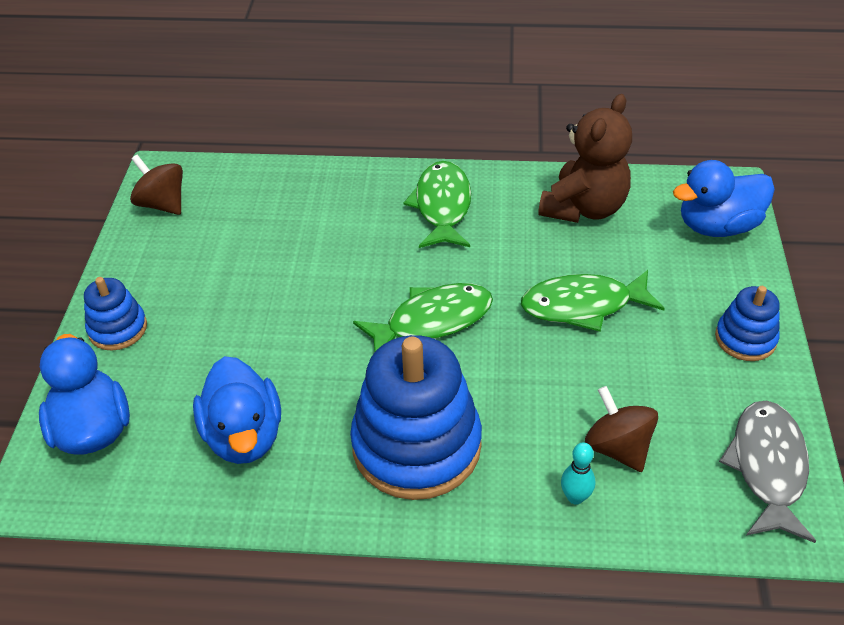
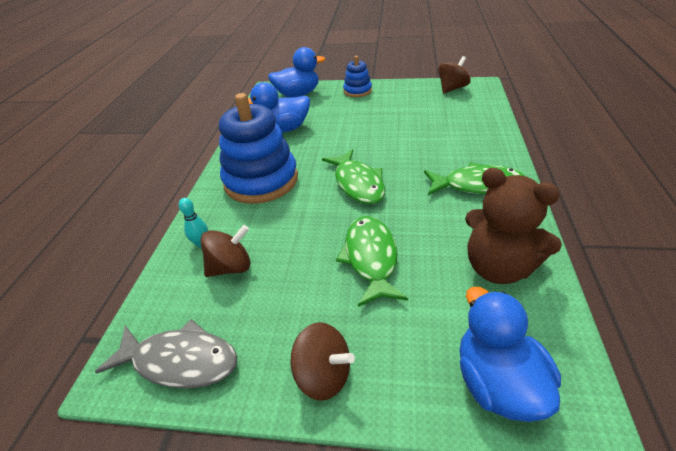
camera: 95 degrees right, 5 degrees down
blue stacking toy [715,286,780,361] -> brown spinning top [290,322,355,401]

